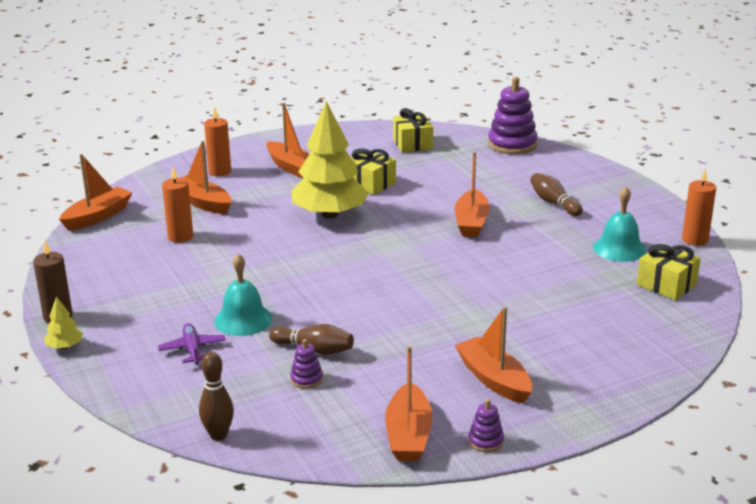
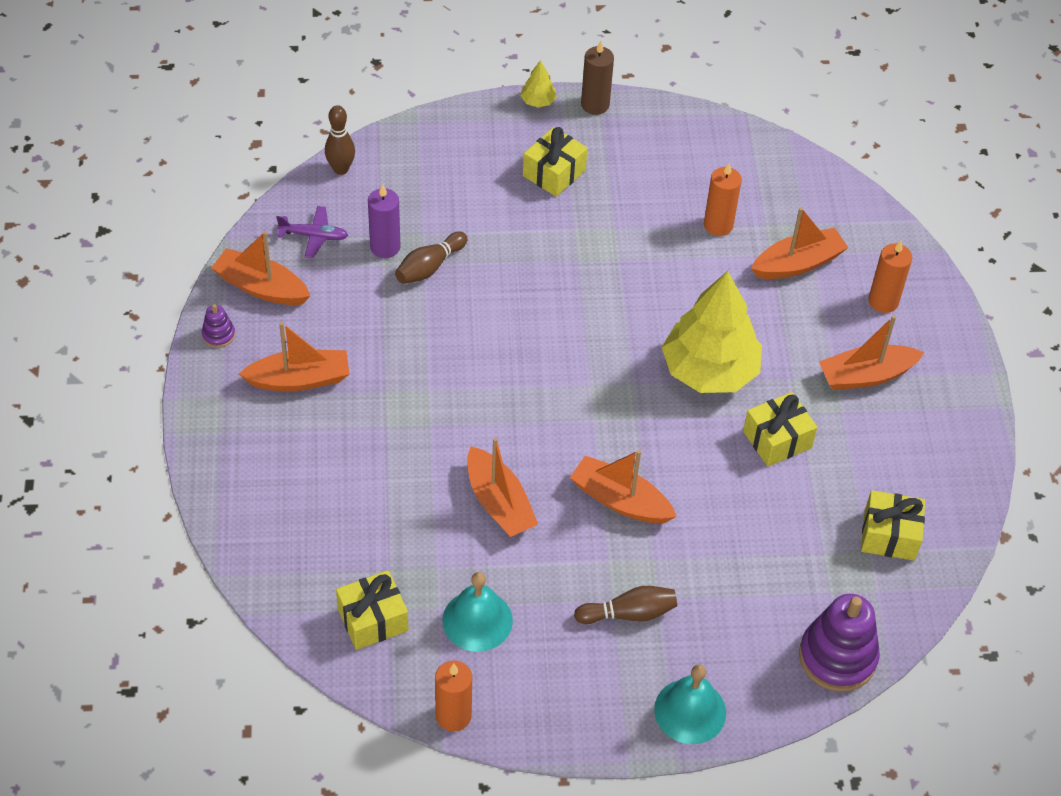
camera: 110 degrees right, 25 degrees up
orange boat [59,154,133,231] -> orange boat moved to [467,437,538,537]
purple plane [158,323,226,364] -> purple plane moved to [276,206,348,258]
turquoise bell [214,253,273,336] -> turquoise bell moved to [654,664,726,744]
purple stacking toy [290,339,323,389] -> purple candle [368,184,401,258]
none -> yellow gift [523,127,588,197]

